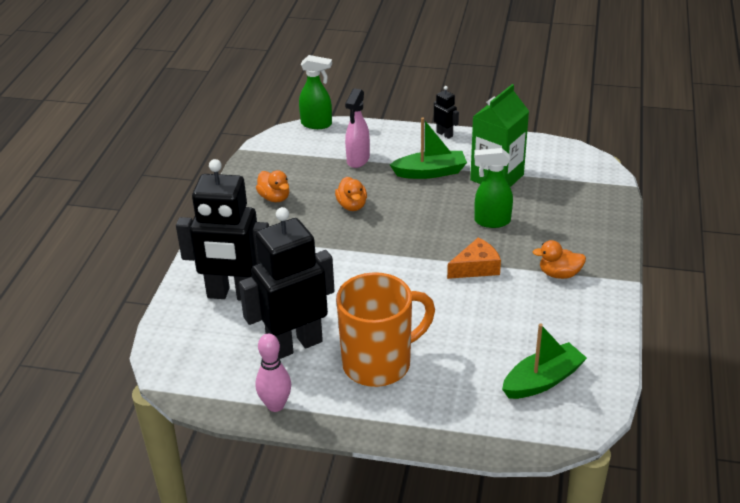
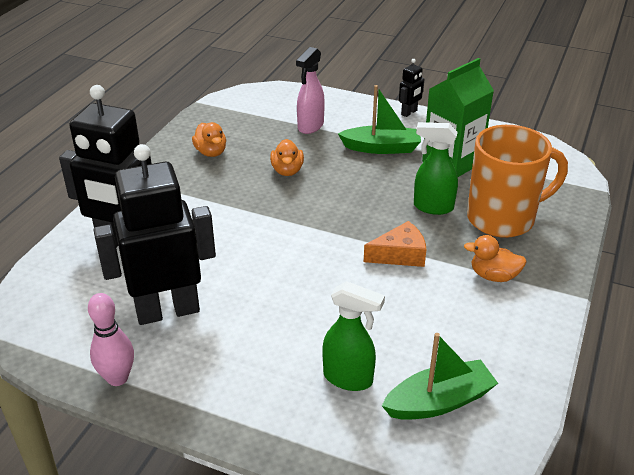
camera: 10 degrees right, 0 degrees up
green spray bottle [299,55,332,129] -> green spray bottle moved to [322,281,385,391]
orange mug [336,272,435,387] -> orange mug moved to [467,125,568,238]
black robot [434,86,459,139] -> black robot turned 75 degrees clockwise [399,59,424,117]

